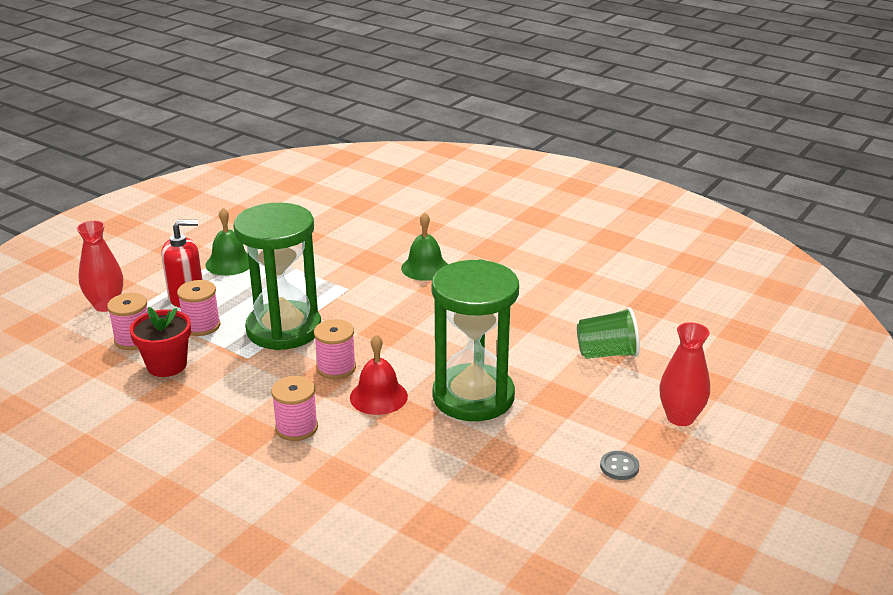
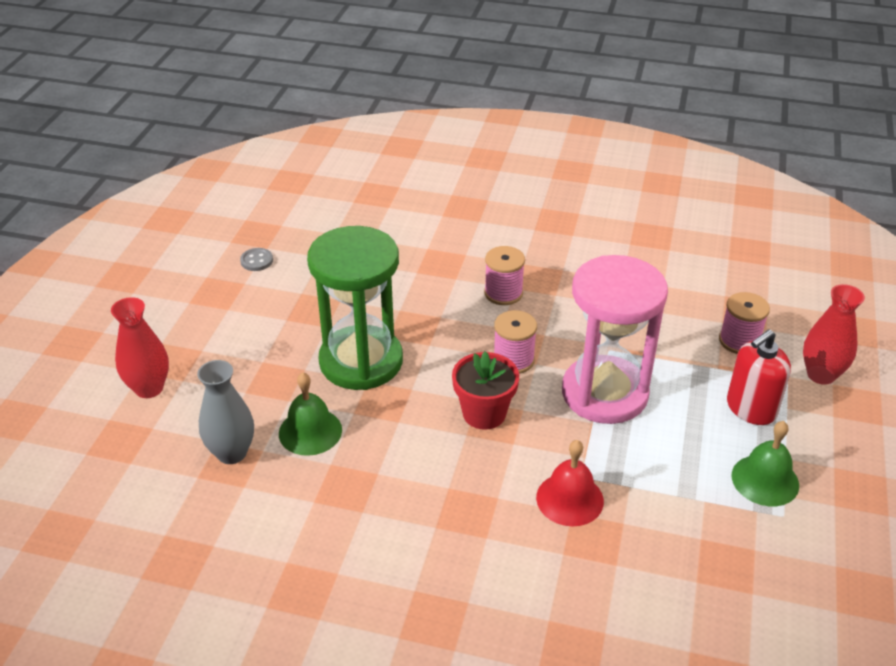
camera: 160 degrees right, 10 degrees up
red flower pot [130,307,191,377] -> red flower pot moved to [452,351,519,430]
pink spool [177,280,220,336] -> none
green hourglass [233,203,321,350] -> pink hourglass [562,255,668,424]
red bell [350,334,408,415] -> red bell moved to [536,440,604,526]
green bell [401,212,448,281] -> green bell moved to [279,372,342,456]
green cup [577,307,640,359] -> grey vase [197,360,254,464]
grey button [600,451,639,480] -> grey button moved to [240,248,273,271]

